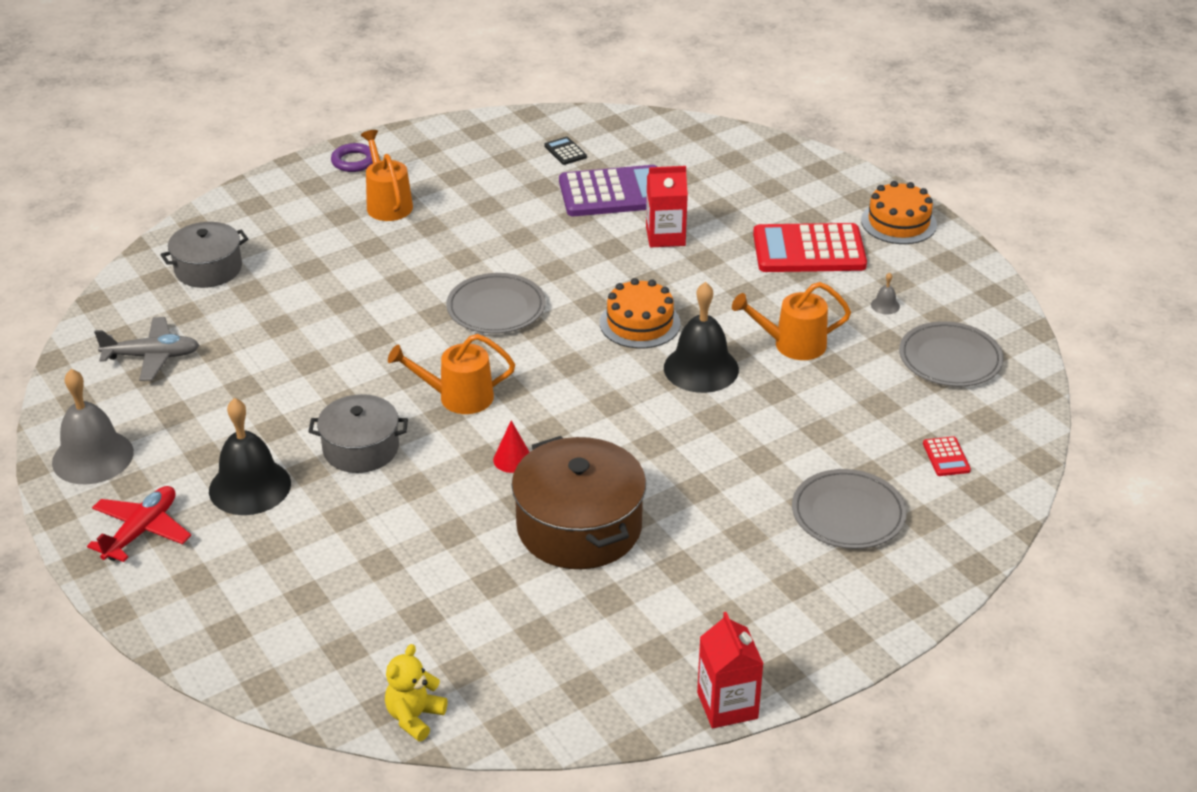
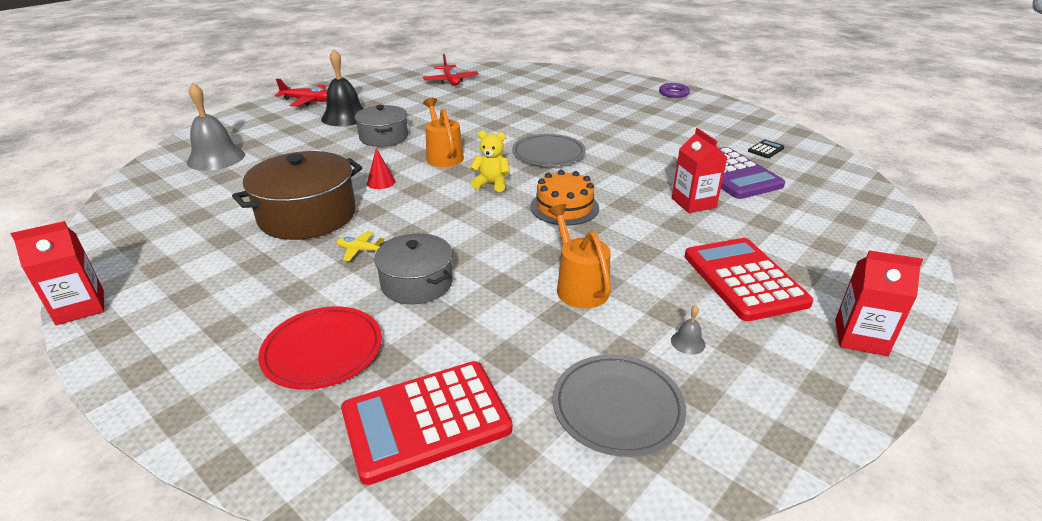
camera: 75 degrees right, 5 degrees down
grey bell [52,369,134,484] -> grey bell moved to [187,83,245,171]
grey plane [94,317,199,381] -> red plane [423,54,479,86]
grey pot [161,222,248,288] -> grey pot moved to [374,233,453,304]
orange watering can [361,130,413,221] -> none
yellow teddy bear [385,644,448,742] -> yellow teddy bear moved to [470,131,510,192]
black bell [664,282,739,393] -> none
grey plate [792,469,907,549] -> red plate [258,306,382,390]
orange cake [861,181,937,244] -> red carton [835,250,923,356]
red calculator [923,436,971,476] -> red calculator [341,361,512,485], size x2.39
none -> yellow plane [336,231,385,261]

